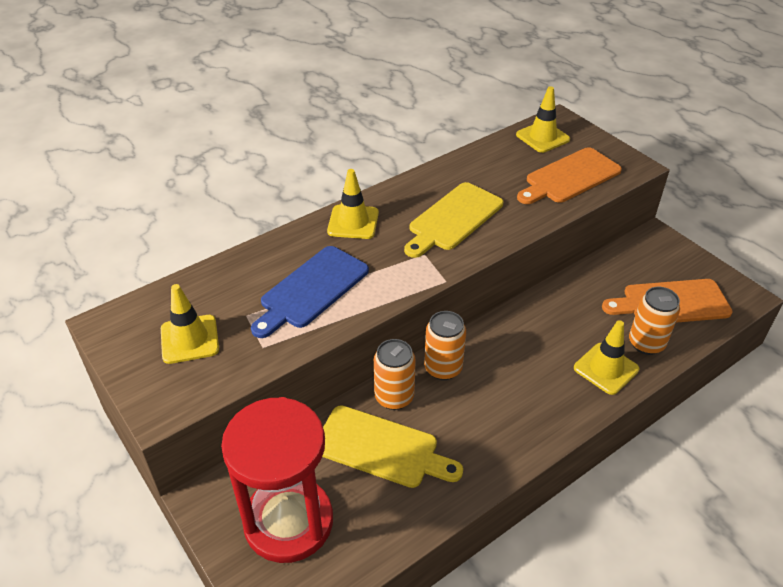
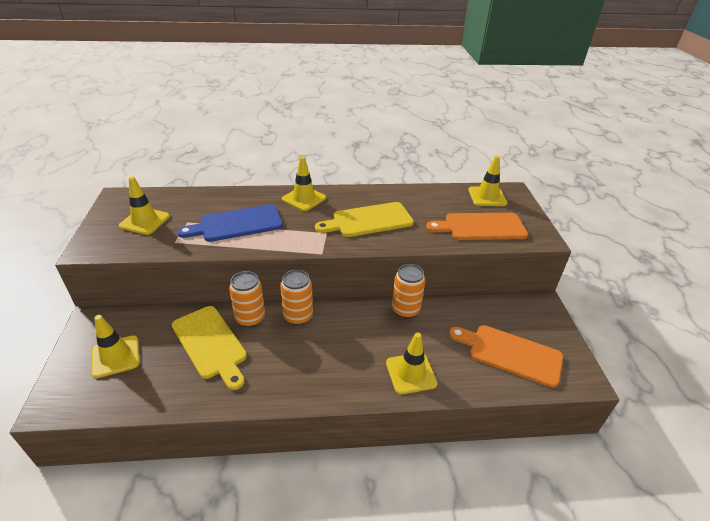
camera: 30 degrees right, 5 degrees down
red hourglass [221,397,333,563] -> yellow traffic cone [92,315,140,378]
orange can [629,287,680,355] -> orange can moved to [392,264,426,318]

